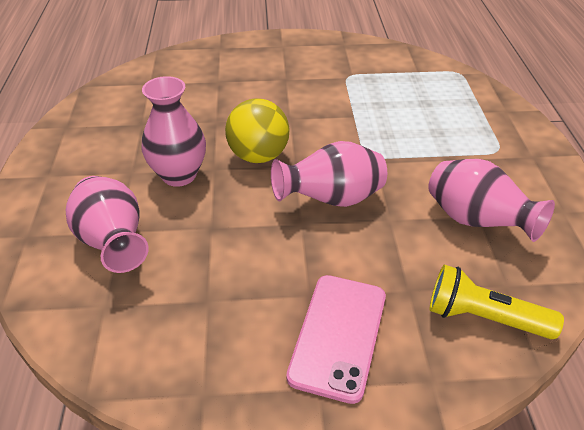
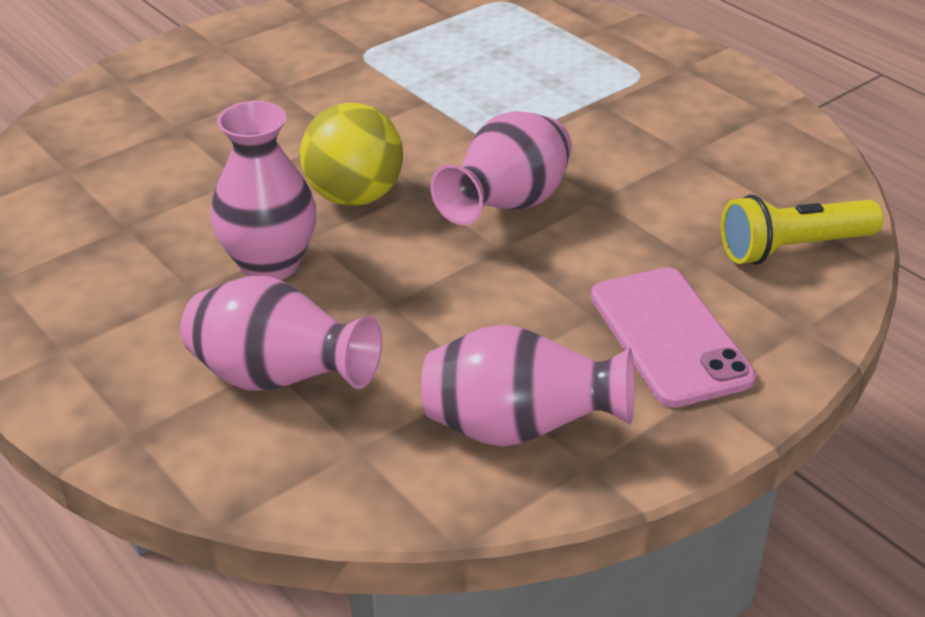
camera: 35 degrees left, 5 degrees down
pink vase [428,159,555,242] -> pink vase moved to [421,325,634,447]

